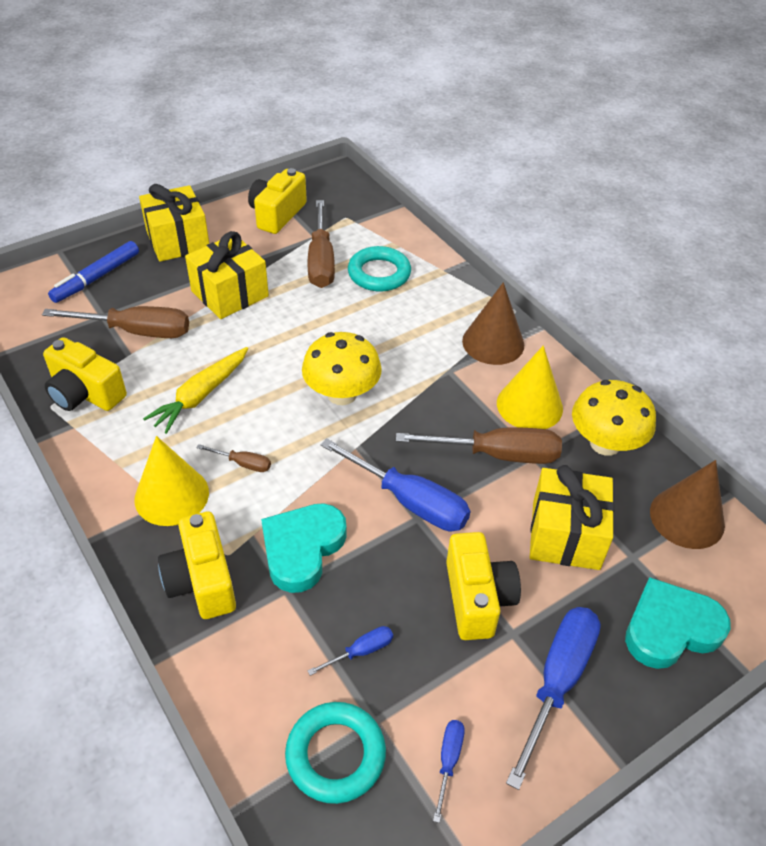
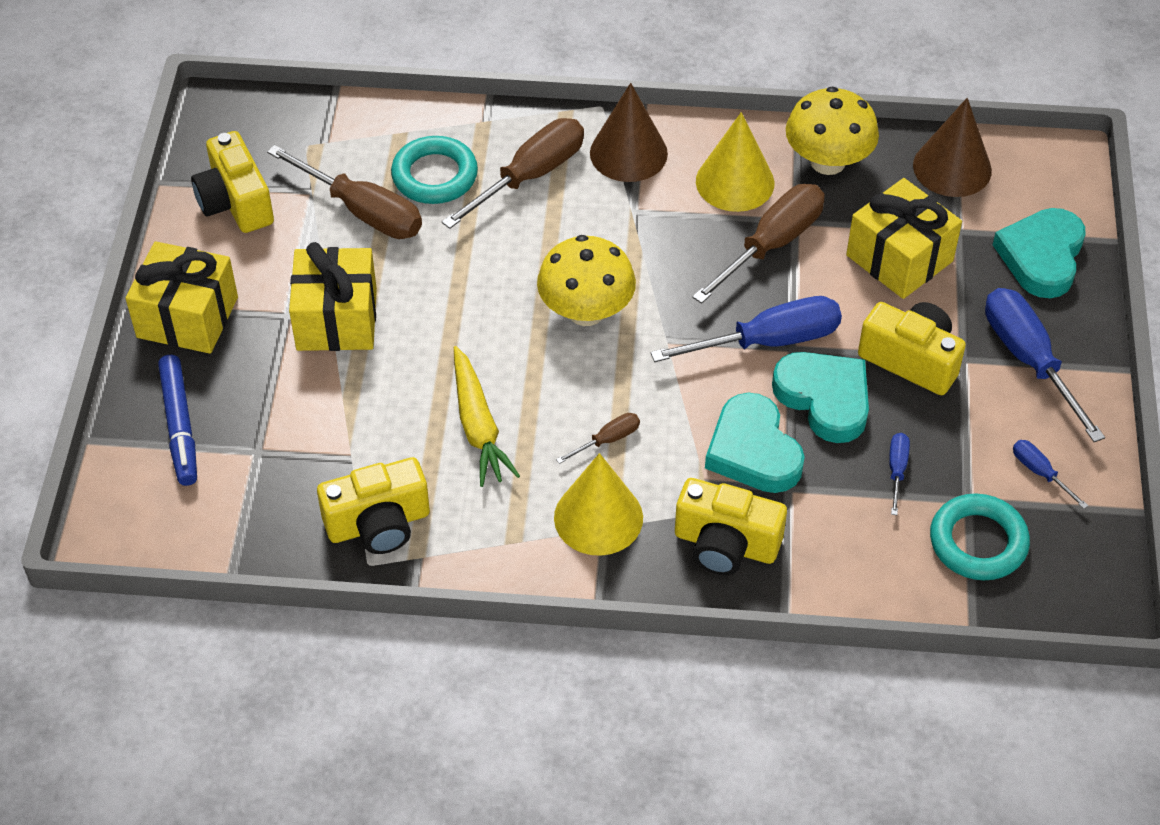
camera: 50 degrees left, 5 degrees up
brown screwdriver [42,306,189,338] -> brown screwdriver moved to [442,118,584,229]
none -> turquoise heart [772,352,869,443]

